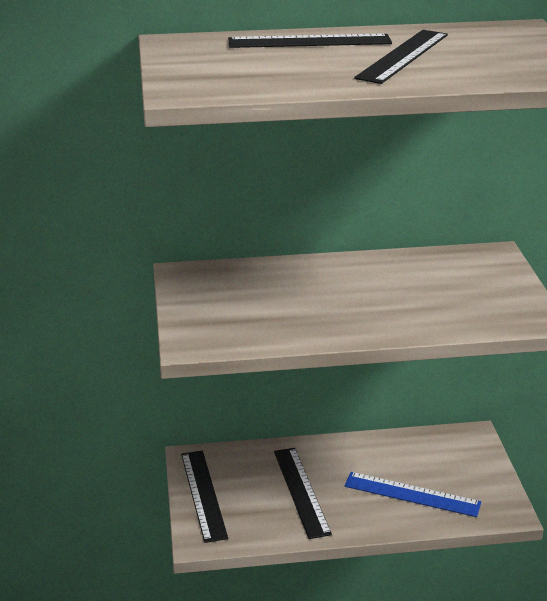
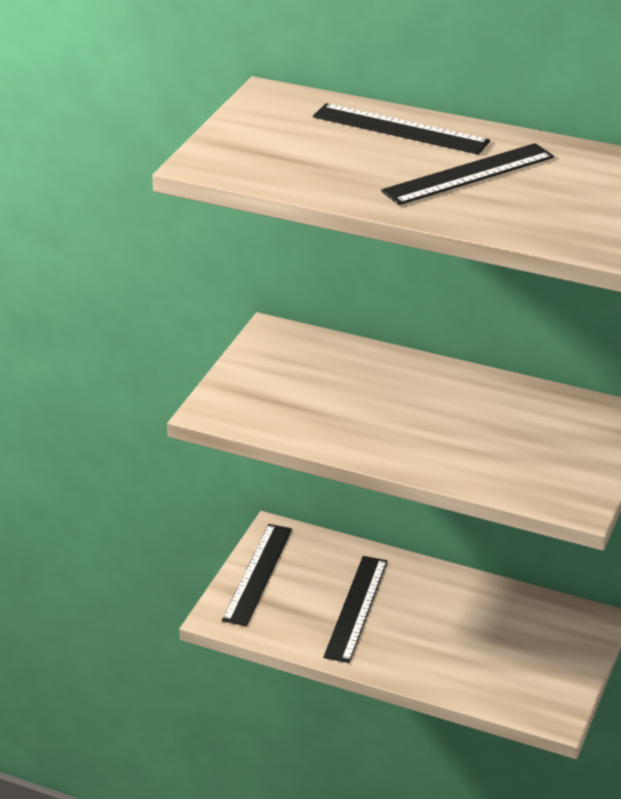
camera: 30 degrees right, 5 degrees up
blue ruler [344,472,481,517] -> none

